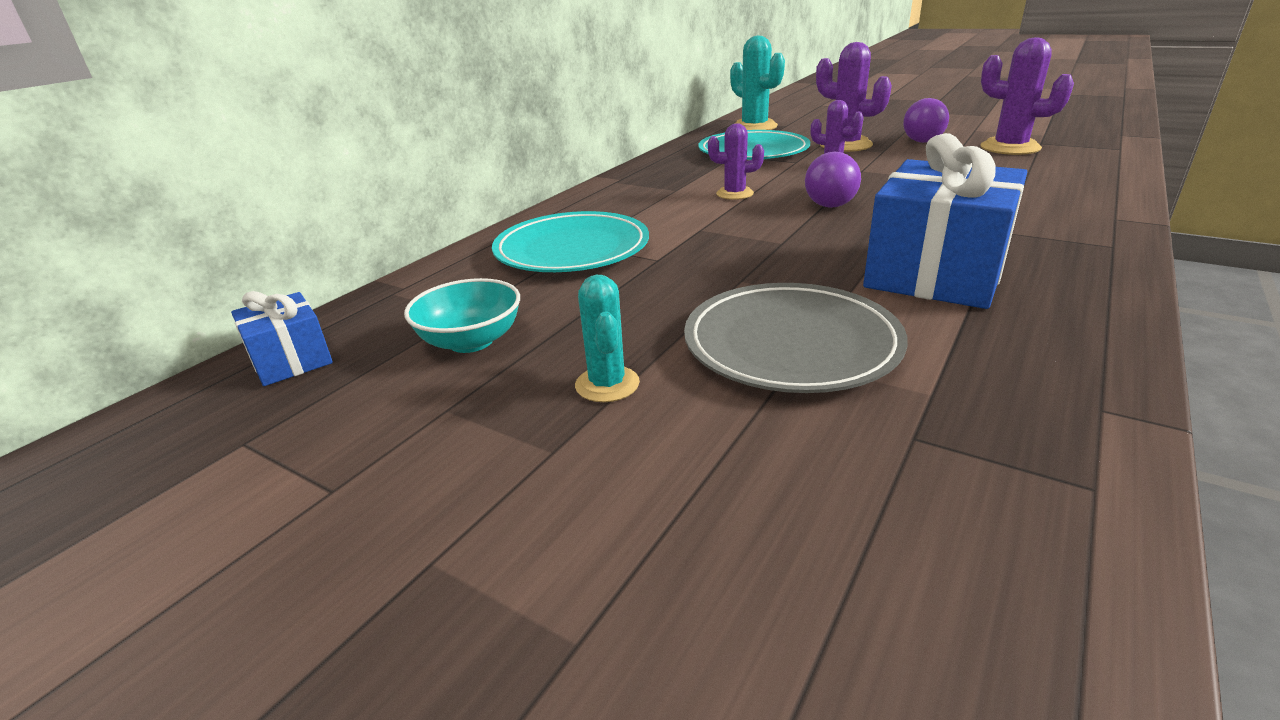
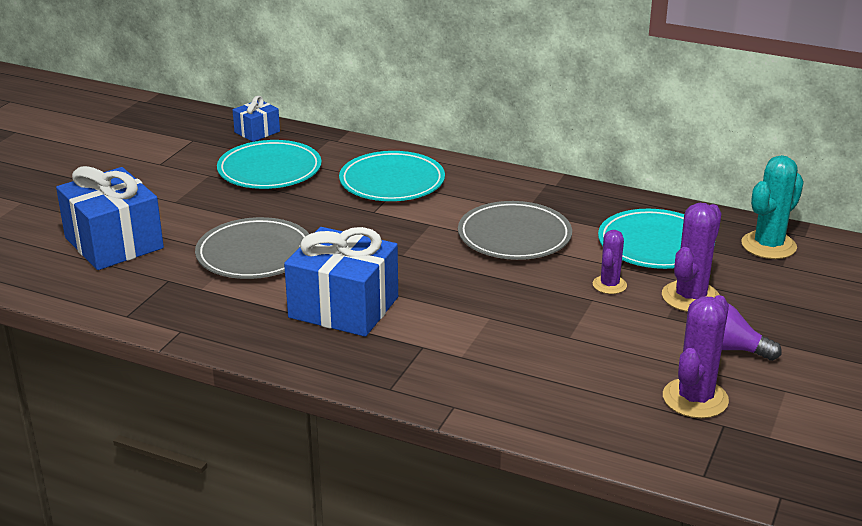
camera: 80 degrees right, 0 degrees up
turquoise bowl [404,278,520,353] -> turquoise plate [217,140,322,189]
turquoise cactus [575,275,640,402] -> none
purple cactus [708,123,764,200] -> grey plate [458,201,572,260]
purple light bulb [805,152,861,208] -> none
none -> blue gift [56,166,164,270]

